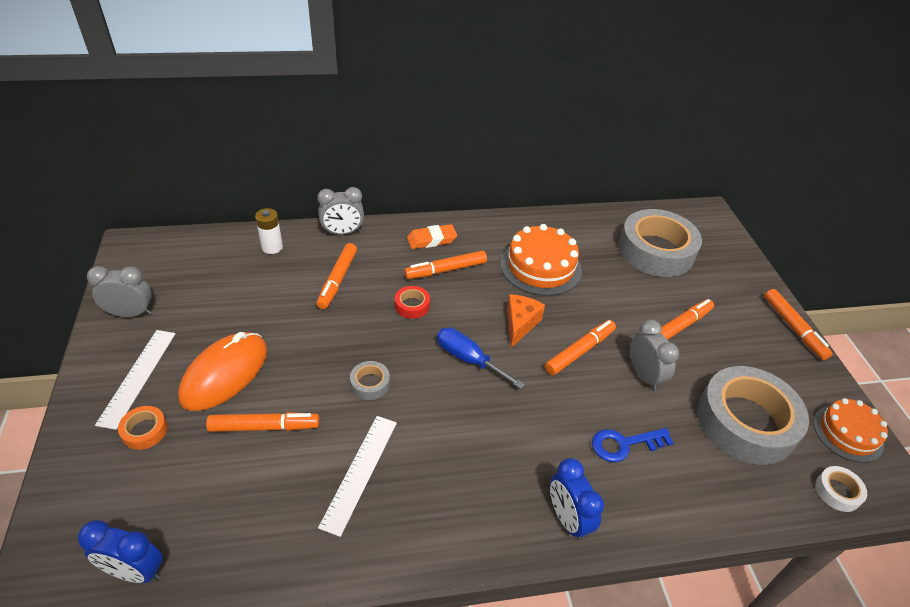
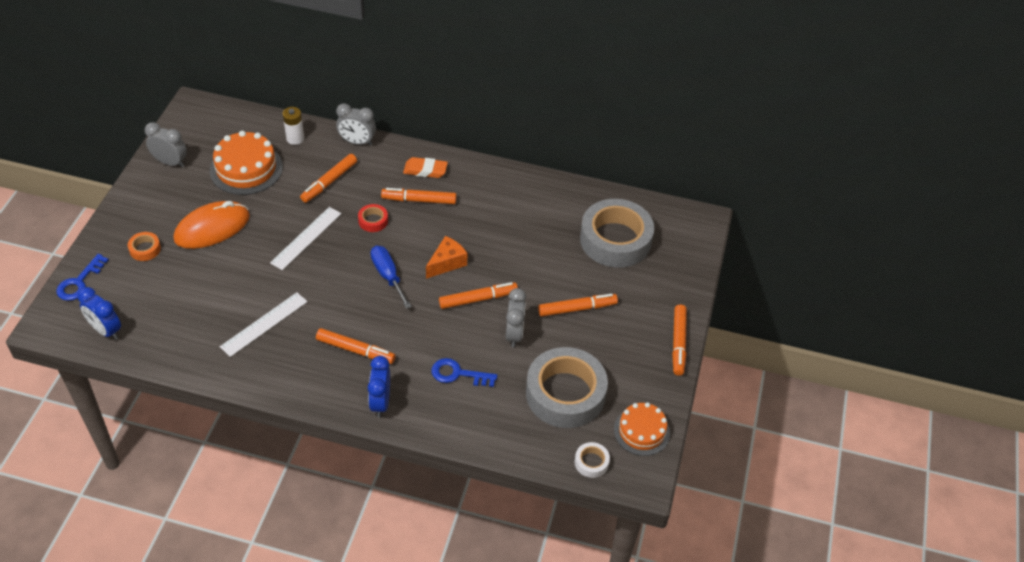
camera: 25 degrees right, 5 degrees up
white ruler [95,330,175,430] -> white ruler moved to [270,207,341,270]
orange marker [206,412,320,432] -> orange marker moved to [316,328,396,364]
grey tape [350,361,390,400] -> none
orange cake [500,224,582,296] -> orange cake moved to [210,131,283,195]
none -> blue key [56,254,109,301]

